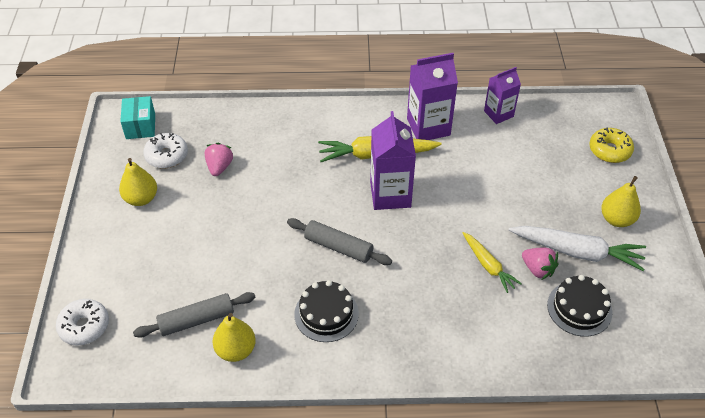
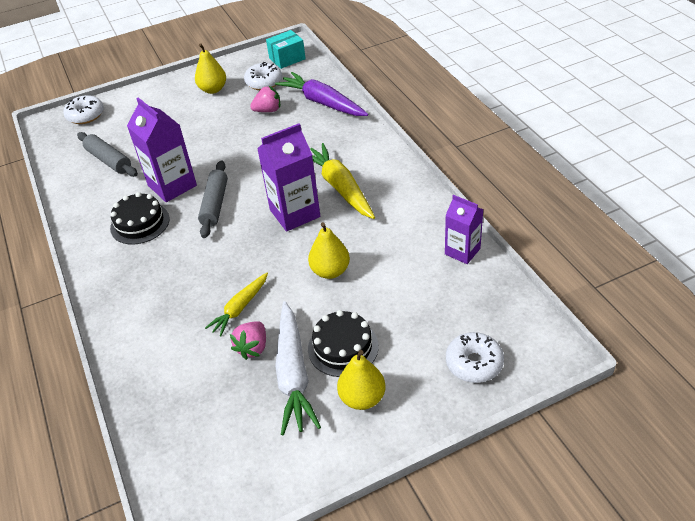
camera: 70 degrees right, 5 degrees down
yellow pear [212,313,256,362] -> yellow pear moved to [308,222,350,279]
purple carton [407,53,458,140] -> purple carton moved to [127,97,197,202]
black cake [547,275,612,337] -> black cake moved to [308,310,379,377]
yellow donut [589,127,634,163] -> white donut [446,332,504,383]
none -> purple carrot [275,72,368,116]

